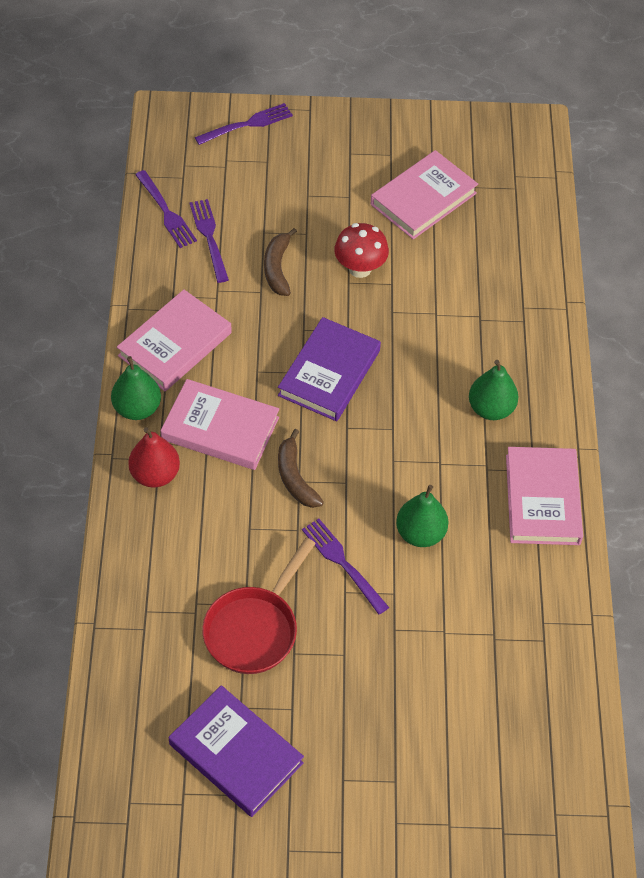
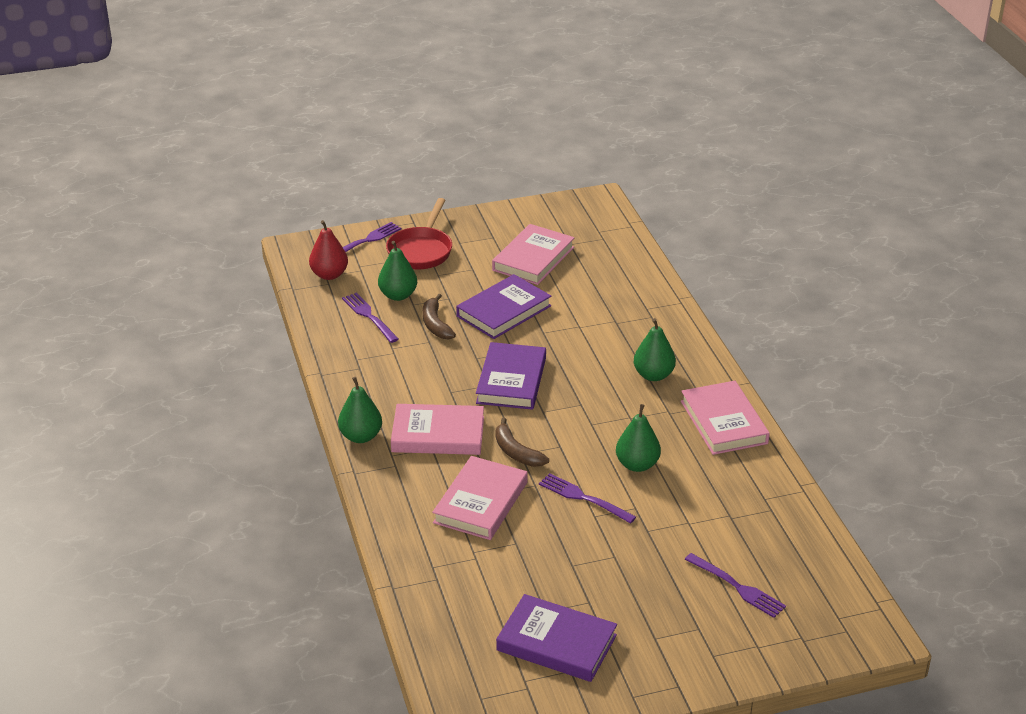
camera: 15 degrees left, 20 degrees down
pink book [117,290,232,391] -> pink book moved to [432,456,528,540]
red pear [128,427,180,487] -> red pear moved to [309,220,348,280]
purple fork [135,170,197,248] -> purple fork moved to [685,553,786,618]
red pan [202,538,316,674] -> red pan moved to [386,198,452,269]
red mushroom [334,223,389,278] -> purple book [456,274,551,339]
none -> green pear [378,241,417,301]

